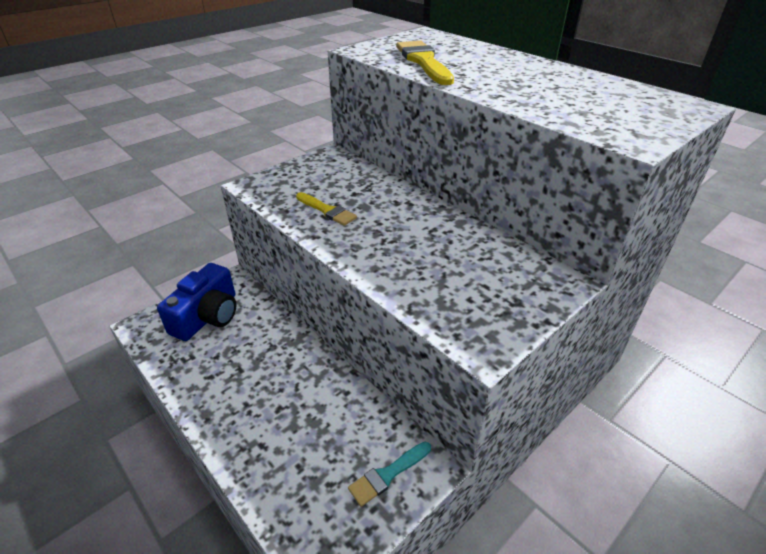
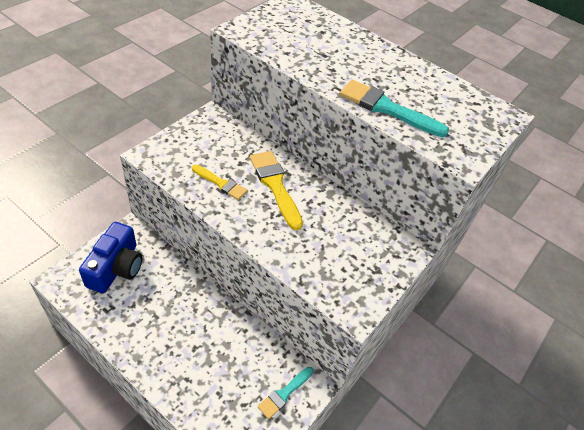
camera: 15 degrees left, 10 degrees up
yellow brush [396,41,454,85] -> yellow brush moved to [250,151,303,230]
none -> turquoise brush [340,80,449,137]

